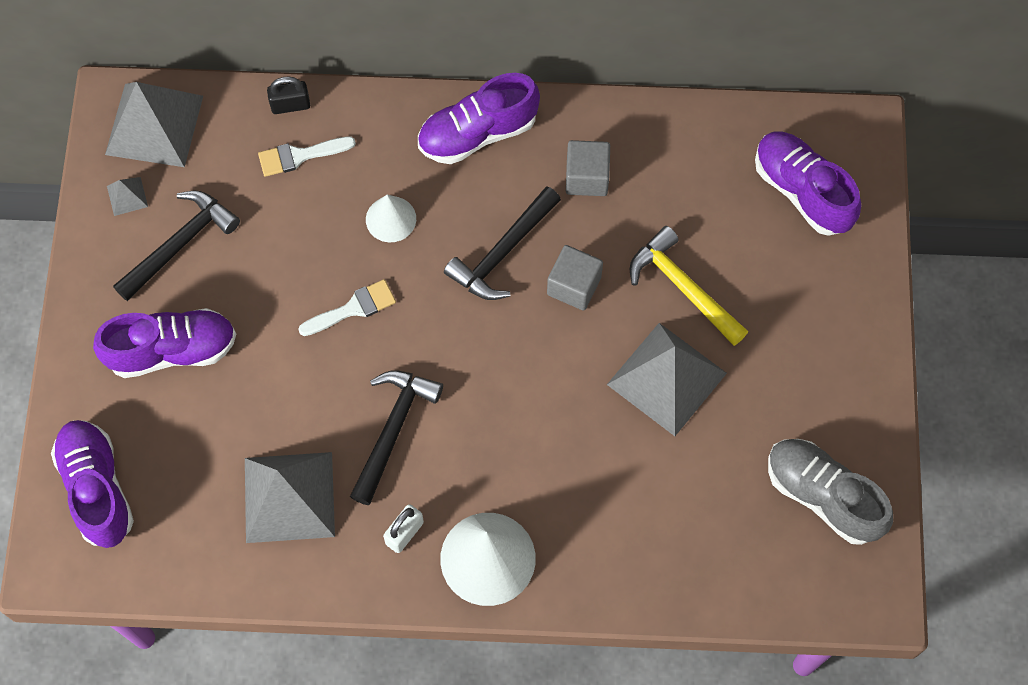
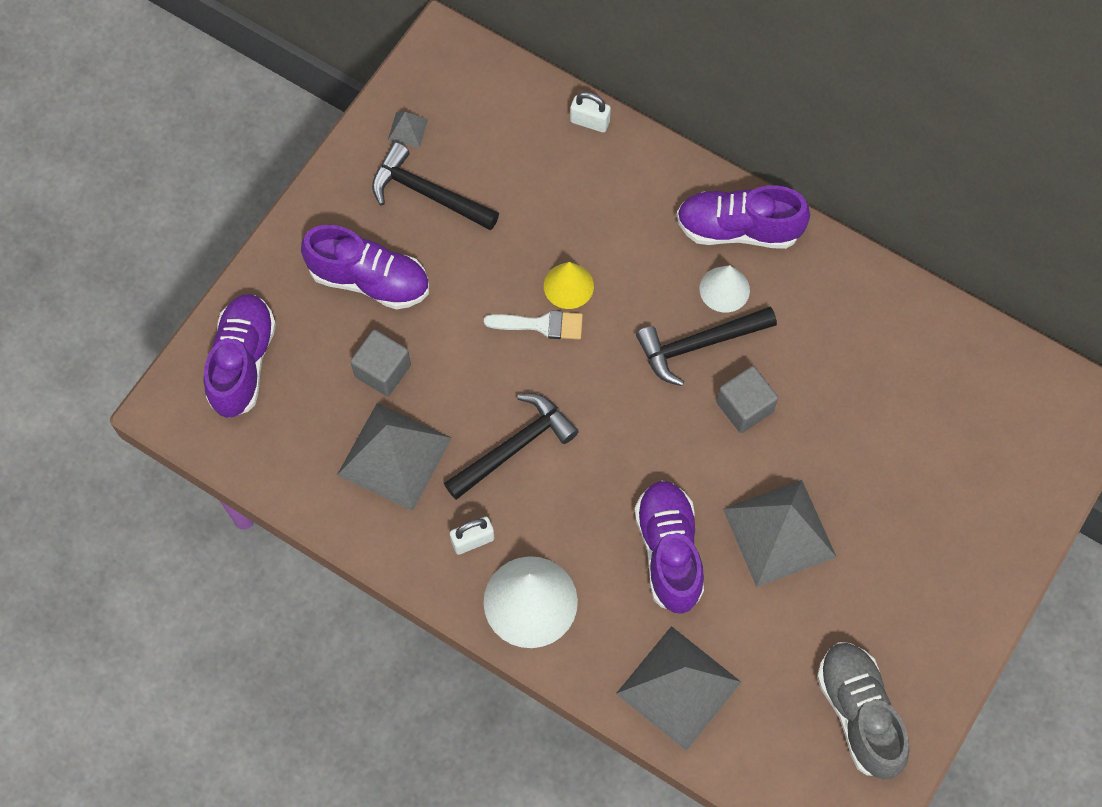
camera: 30 degrees right, 0 degrees up
grey pyramid [105,82,203,167] -> grey pyramid moved to [616,626,741,751]
black hammer [113,191,240,301] -> black hammer turned 135 degrees counterclockwise [372,142,499,231]
white brush [258,136,356,177] -> none
black padlock [267,77,310,114] -> white padlock [570,92,611,133]
white cone [366,195,416,242] -> white cone moved to [700,265,750,313]
grey cube [566,140,610,196] -> grey cube moved to [350,330,411,396]
yellow hammer [630,226,748,346] -> none
purple shoe [755,131,861,236] -> purple shoe moved to [635,481,704,614]
none -> yellow cone [544,262,594,309]

